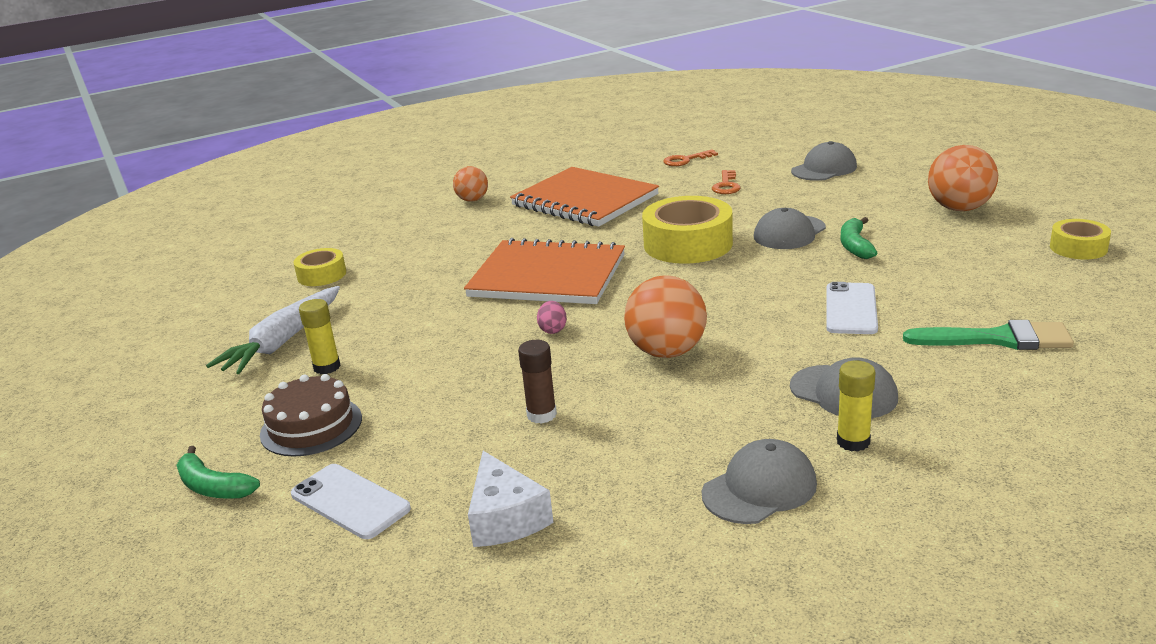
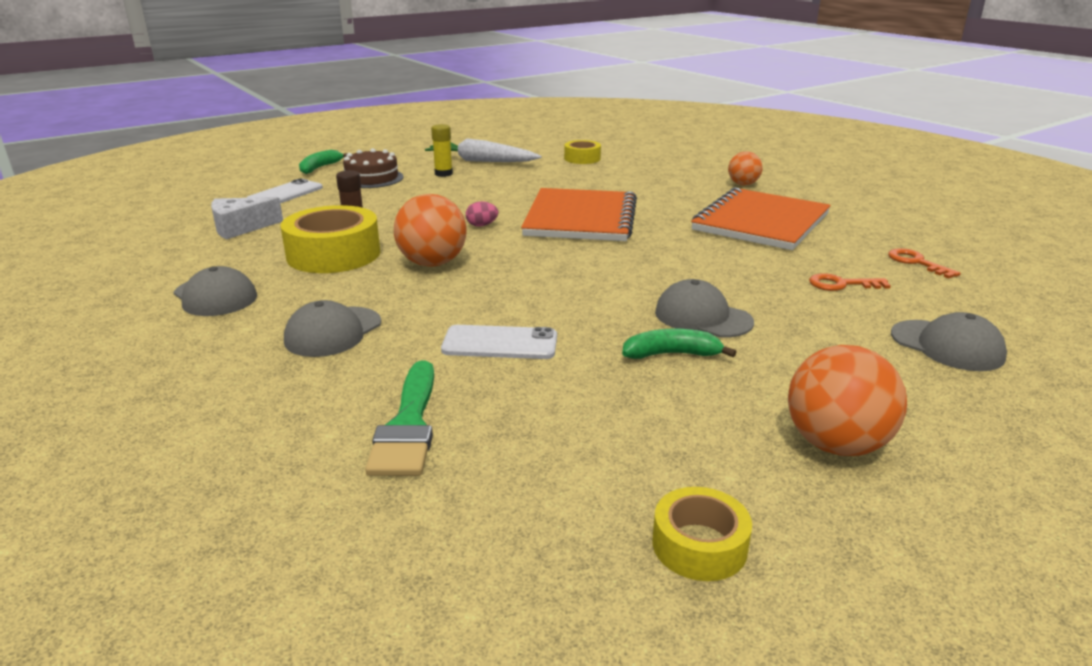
camera: 80 degrees right, 0 degrees up
yellow tape [642,196,733,264] -> yellow tape moved to [280,205,380,273]
yellow glue stick [837,361,876,452] -> none

